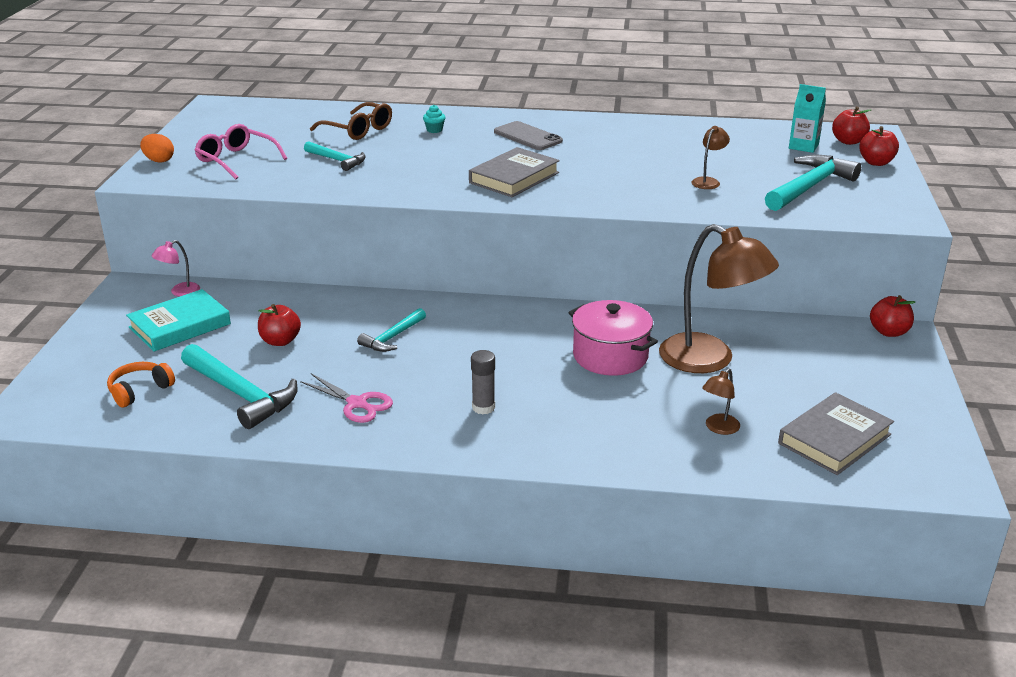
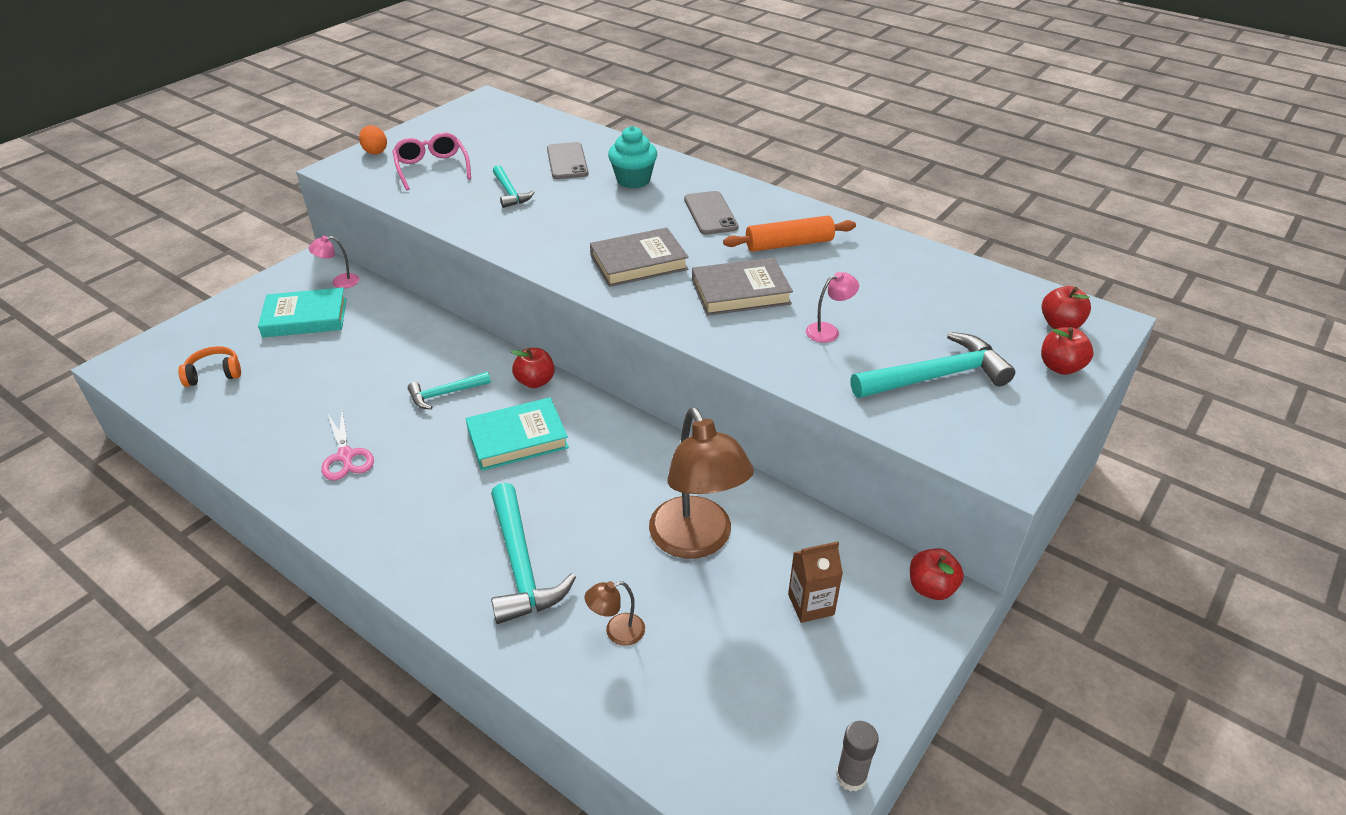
camera: 30 degrees right, 10 degrees up
turquoise hammer [181,344,298,429] -> turquoise hammer moved to [491,483,576,624]
red apple [258,304,301,346] -> red apple moved to [511,348,554,388]
brown glasses [310,102,392,140] -> grey phone [547,142,589,179]
turquoise cupcake [423,105,446,133] -> turquoise cupcake [608,126,657,188], size x2.05
grey glue stick [471,350,495,414] -> grey glue stick moved to [836,721,879,792]
pink pot [569,300,658,376] -> none
brown lamp [692,126,730,189] -> pink lamp [806,272,859,343]
grey book [778,392,894,475] -> grey book moved to [692,257,793,316]
turquoise carton [789,84,826,153] -> none
none -> turquoise book [466,398,569,471]
none -> orange rolling pin [723,216,856,252]
none -> brown carton [788,541,843,623]

